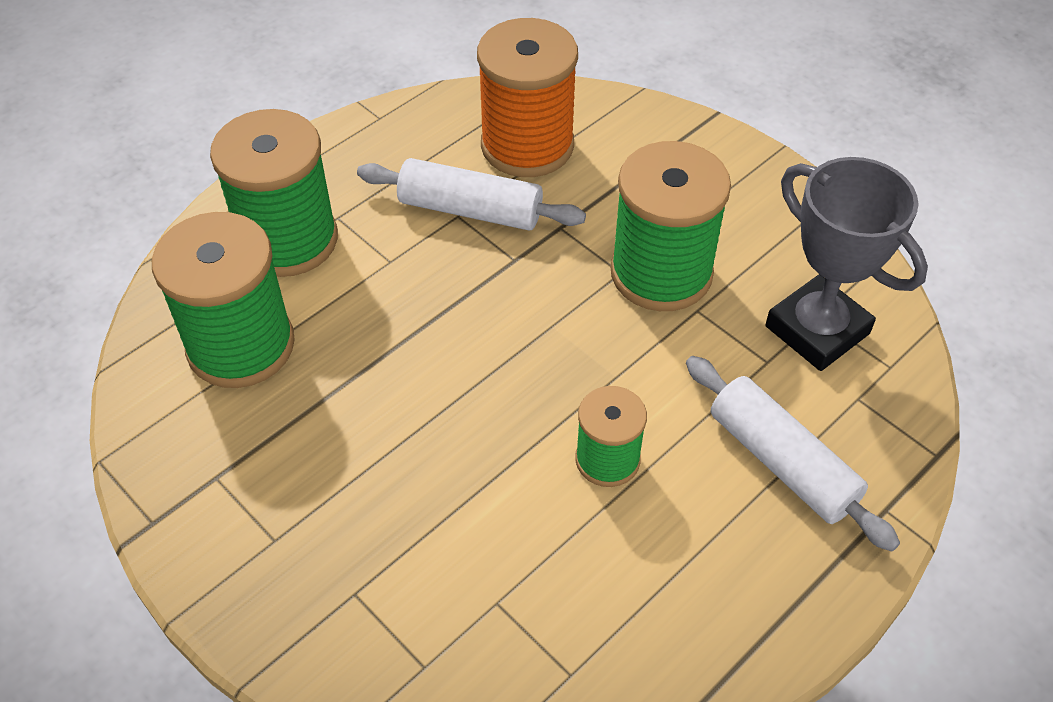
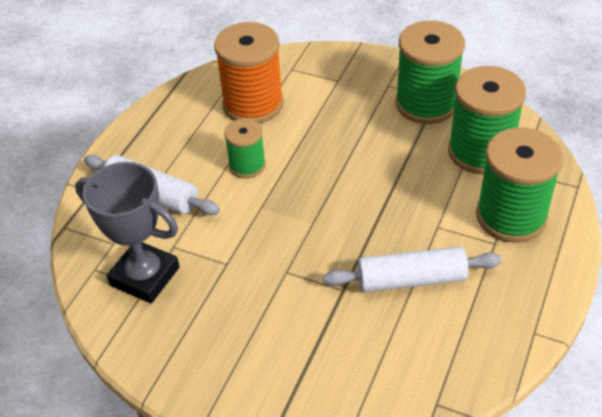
camera: 160 degrees right, 5 degrees down
orange spool [477,18,578,177] -> orange spool moved to [214,22,284,124]
green spool [610,141,731,311] -> green spool moved to [396,21,465,124]

